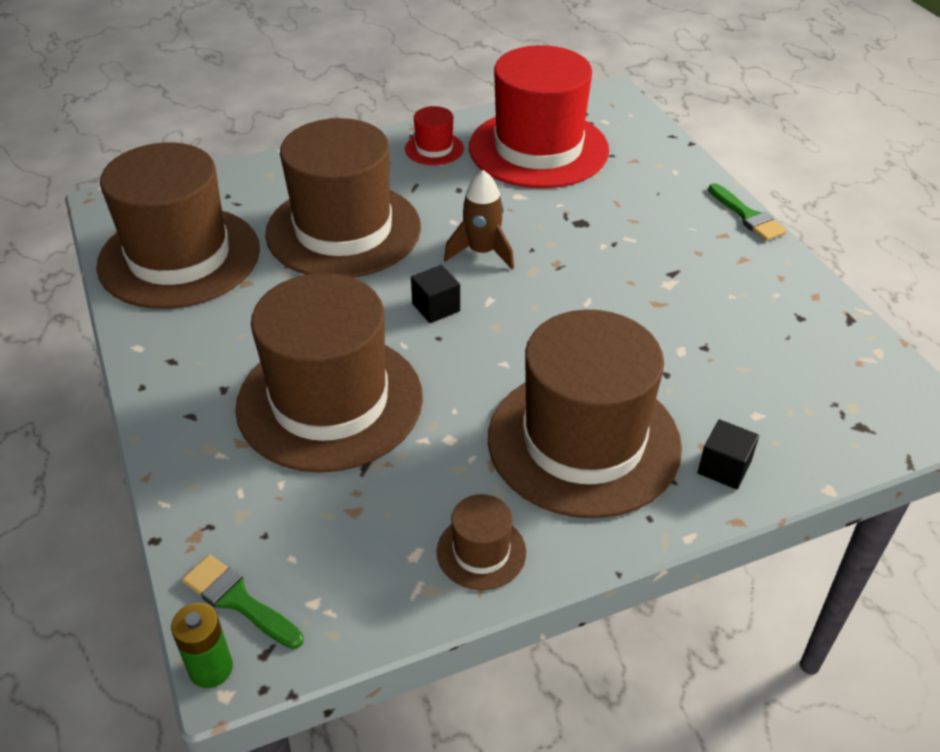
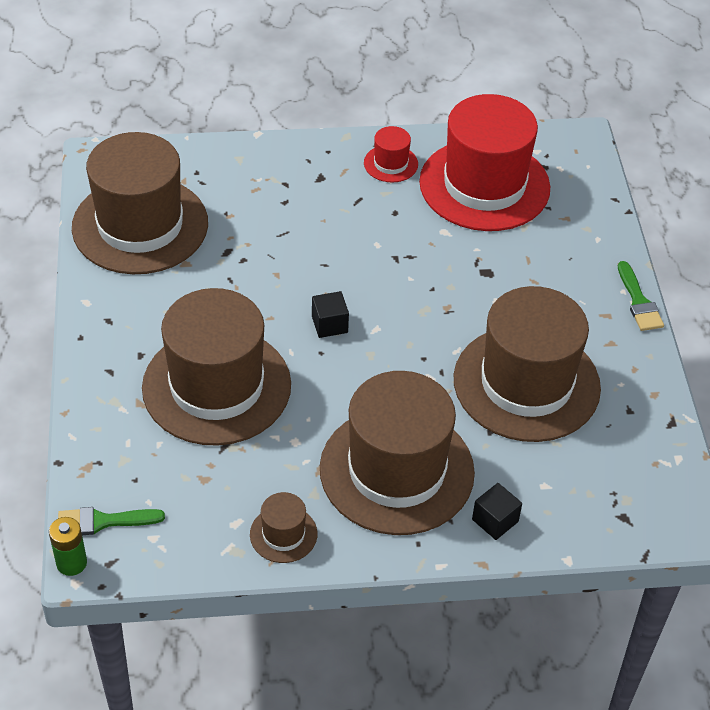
camera: 15 degrees right, 5 degrees up
green brush [182,555,304,649] -> green brush turned 60 degrees counterclockwise [58,507,165,535]
brown hat [265,118,421,278] -> brown hat moved to [454,286,601,442]
brown rocket [444,170,514,269] -> none

